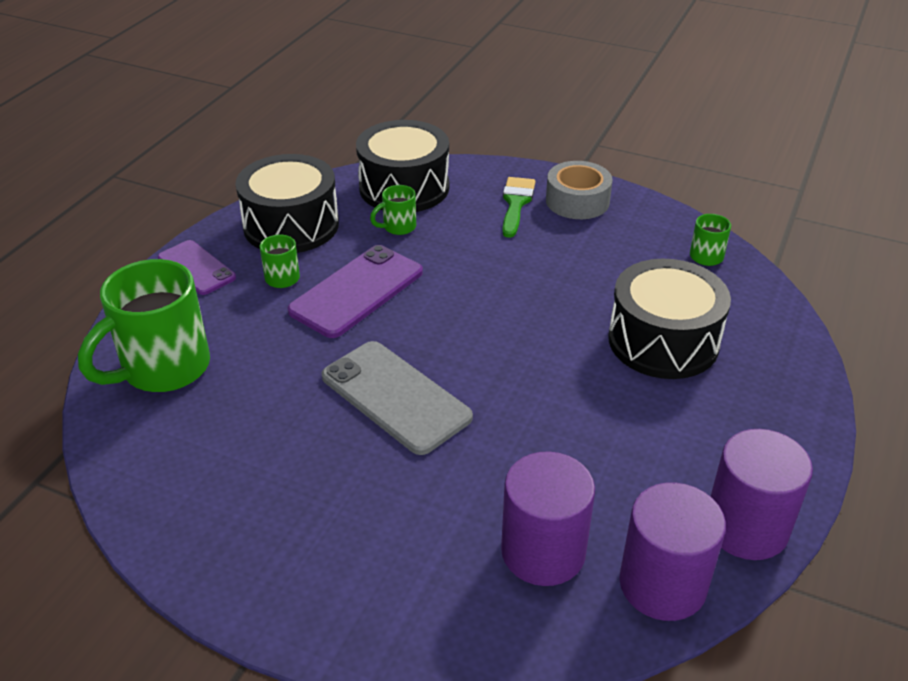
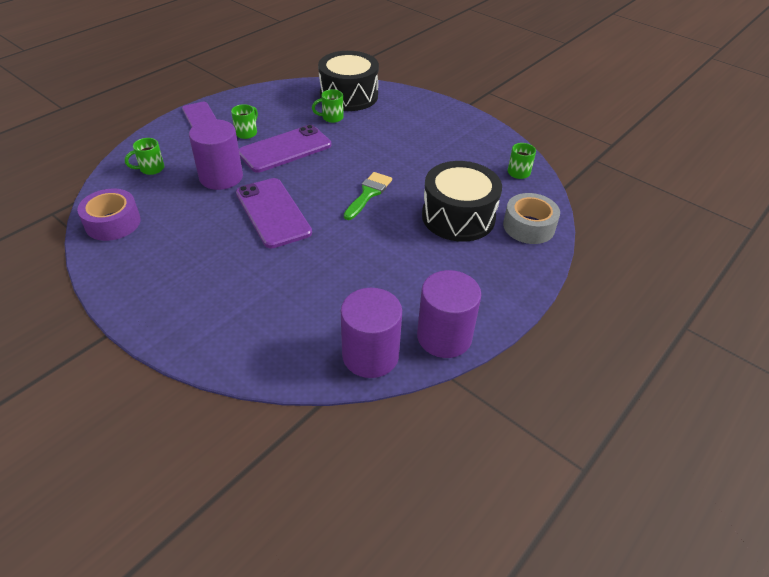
camera: 15 degrees right, 5 degrees up
green mug [78,259,210,392] -> green mug [125,138,164,175], size x0.45
black drum [235,154,339,253] -> none
grey phone [322,341,473,455] -> purple phone [236,178,312,248]
purple cylinder [501,451,595,586] -> purple cylinder moved to [189,119,243,190]
green brush [502,177,535,238] -> green brush moved to [344,172,392,220]
grey tape [546,161,613,219] -> grey tape moved to [503,193,560,244]
none -> purple tape [77,189,141,241]

